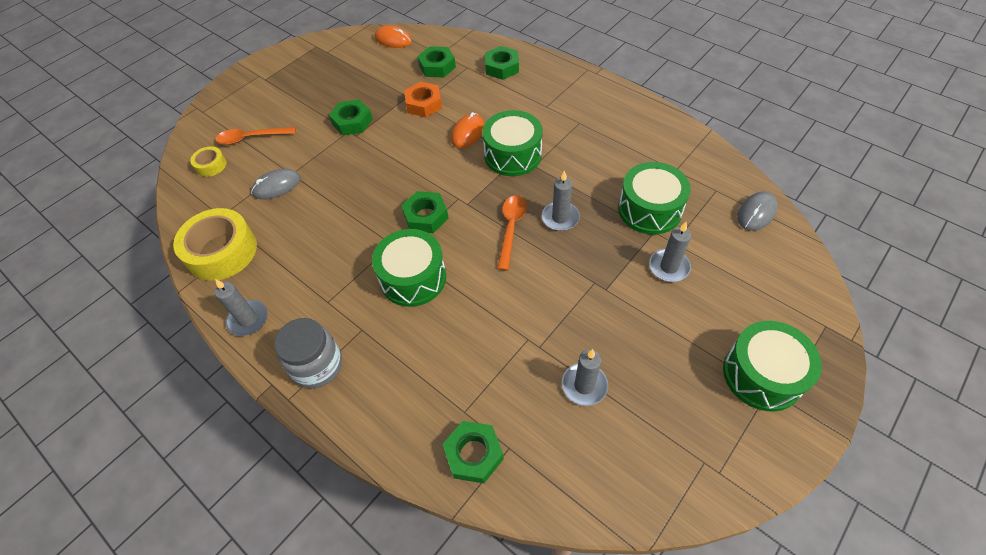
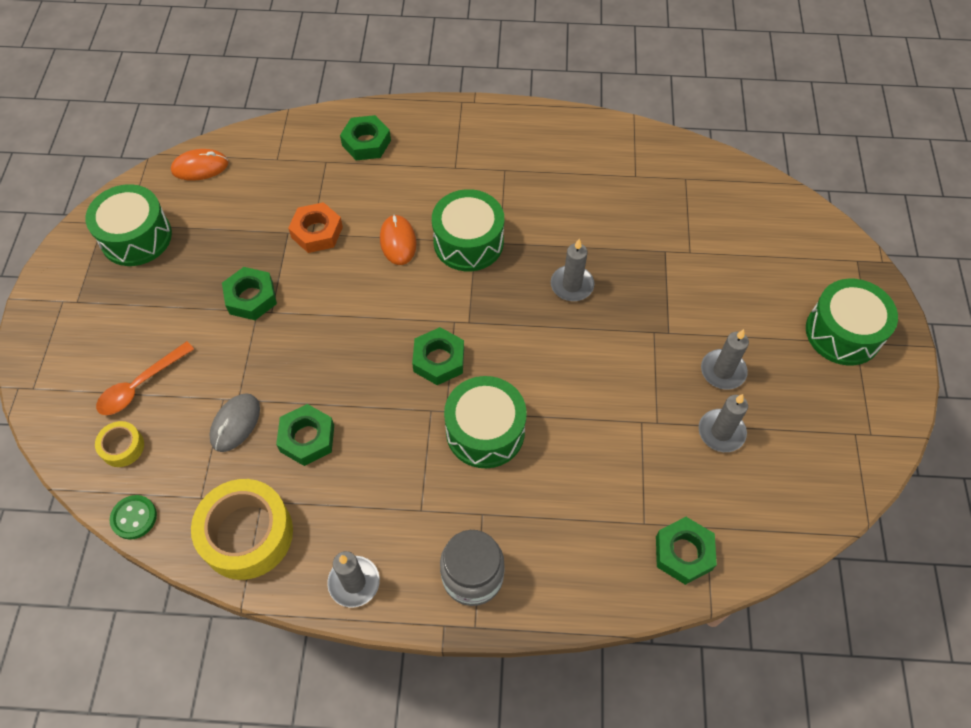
camera: 40 degrees left, 5 degrees up
green nut [417,46,456,78] -> green nut moved to [276,404,334,466]
orange spoon [497,195,527,271] -> none
green drum [618,162,691,234] -> green drum moved to [85,184,172,266]
grey candle [649,222,691,282] -> grey candle moved to [701,329,749,390]
grey mouse [737,191,778,231] -> none
none -> green button [110,495,157,540]

